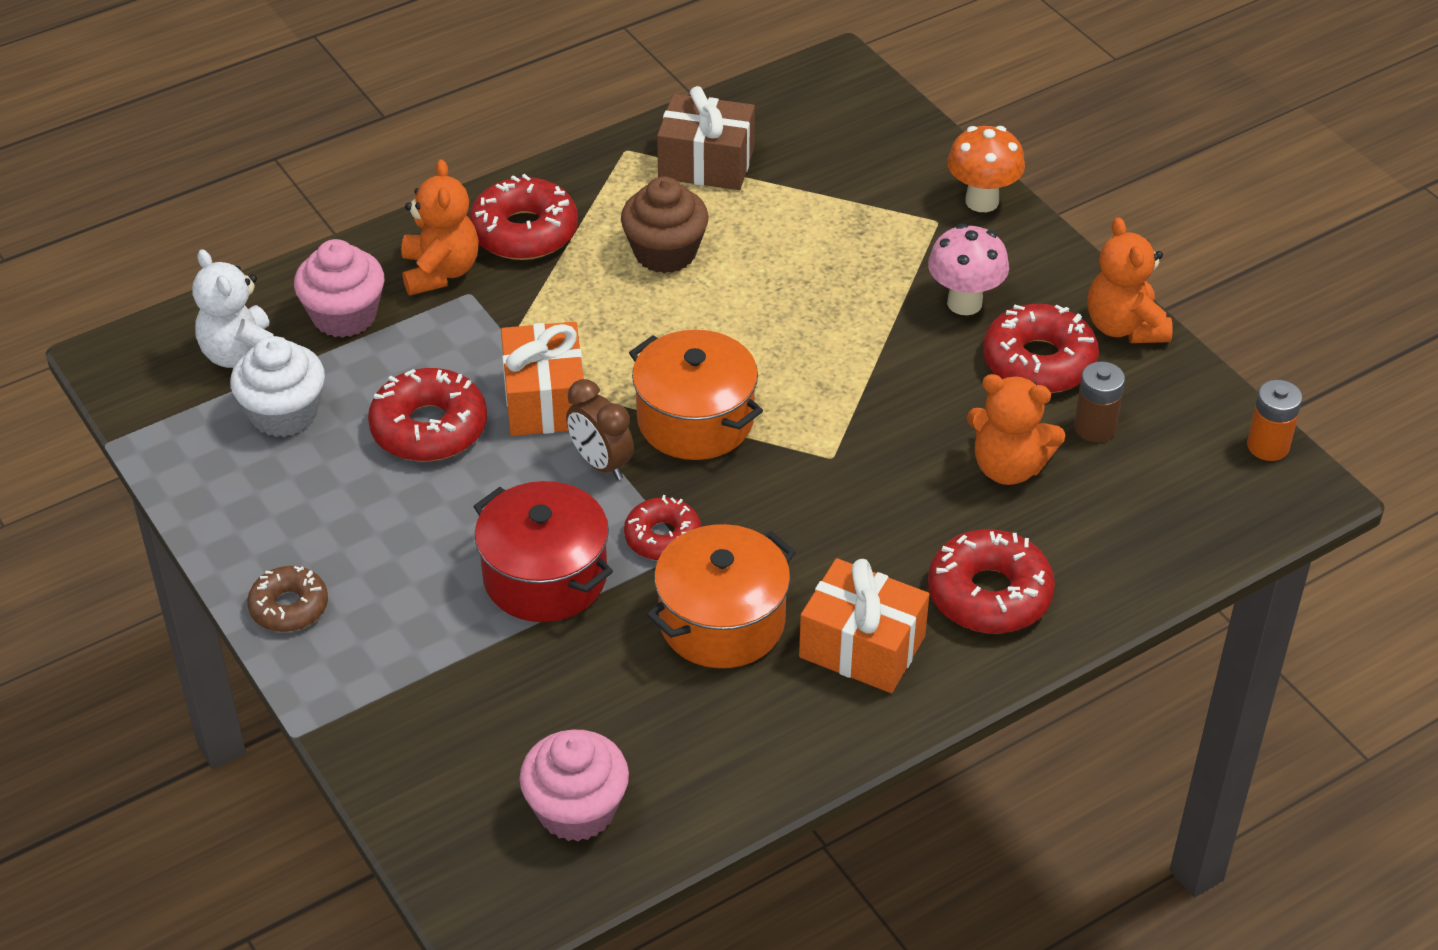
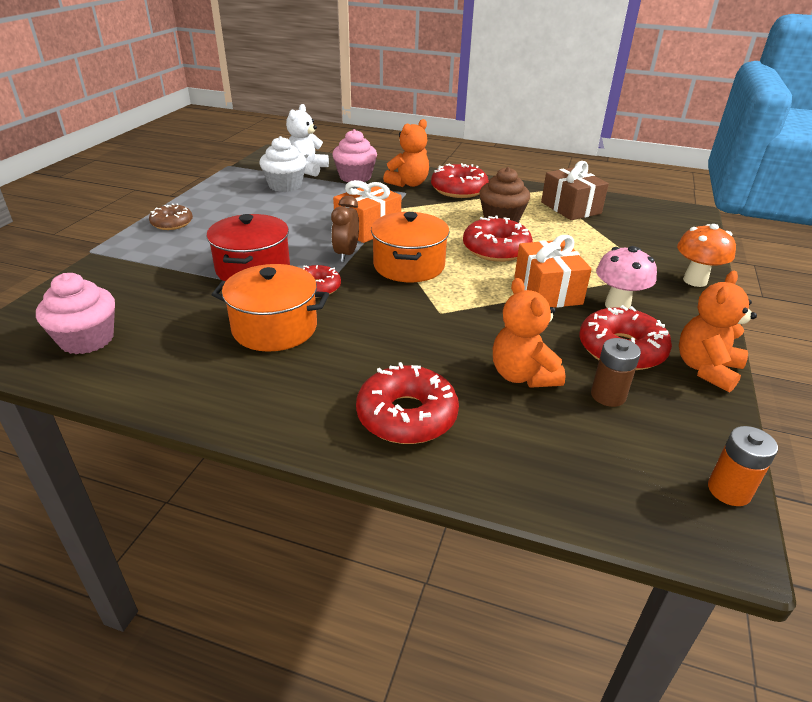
camera: 50 degrees right, 10 degrees down
red donut [368,368,487,461] -> red donut moved to [463,216,533,262]
orange gift [799,558,929,693] -> orange gift moved to [514,235,592,308]

